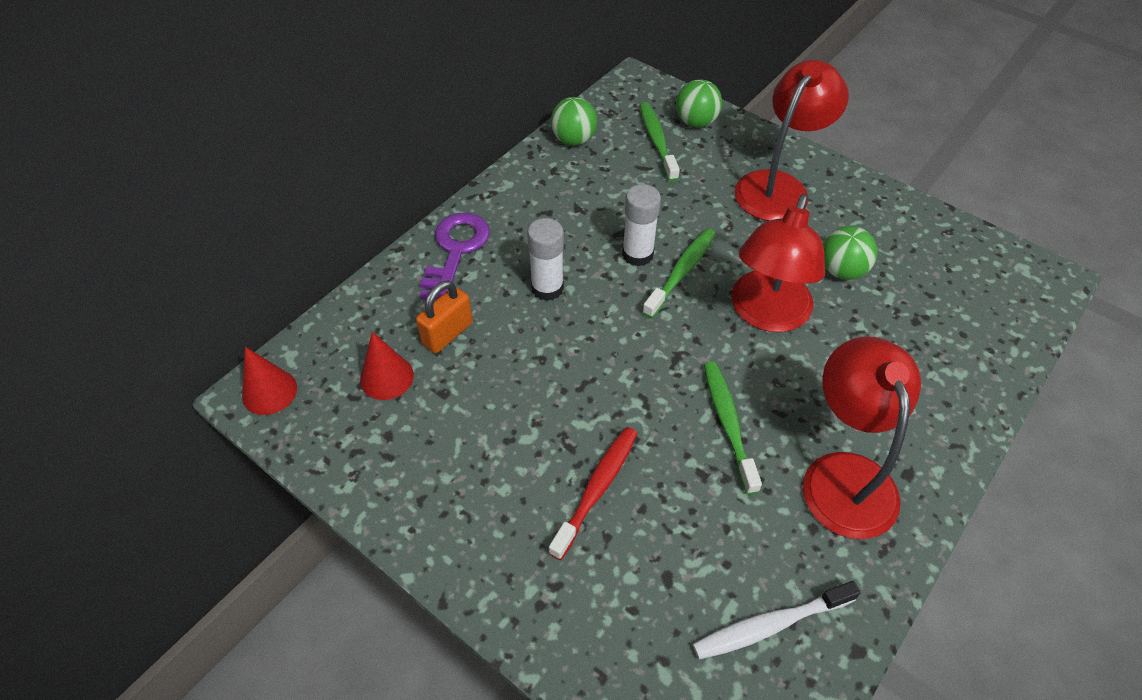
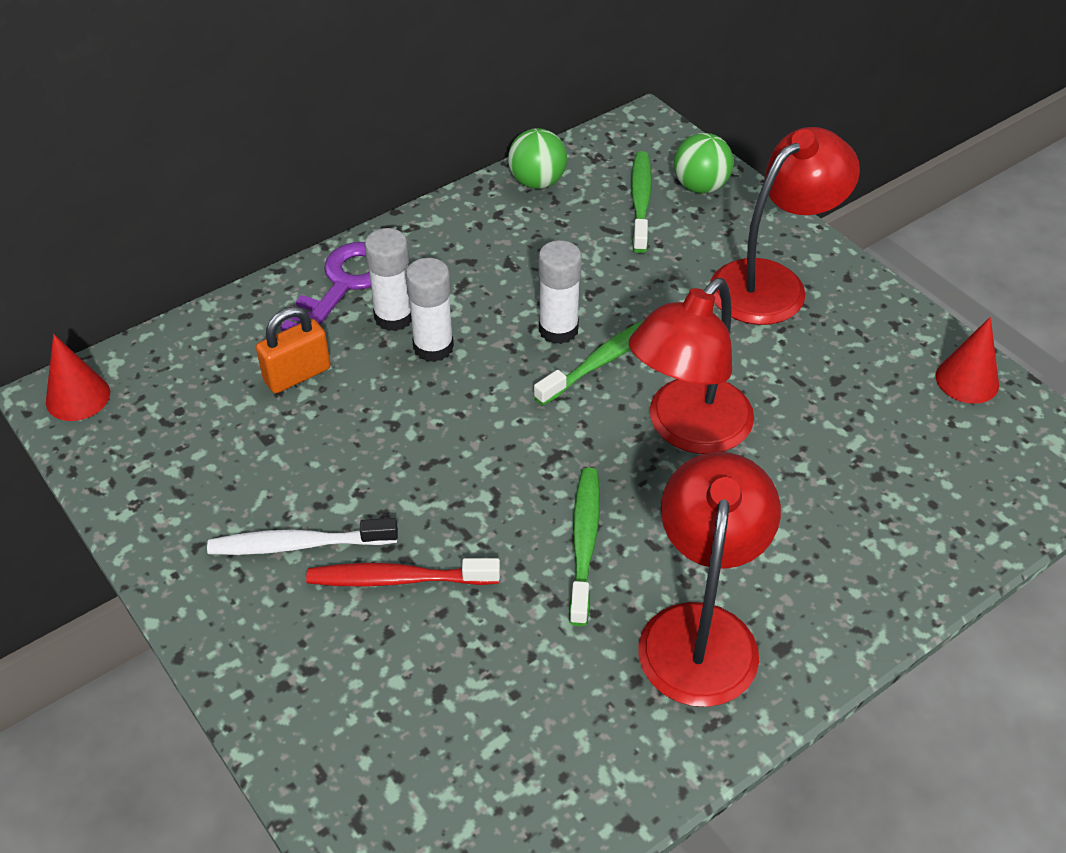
camera: 15 degrees right, 5 degrees down
red cone [360,332,414,400] -> red cone moved to [936,317,999,404]
red toothbrush [549,427,638,560] -> red toothbrush turned 135 degrees counterclockwise [306,558,500,587]
white toothbrush [693,581,861,660] -> white toothbrush moved to [207,518,398,555]
green ball [823,226,877,280] -> none
none -> white glue stick [364,228,412,331]

